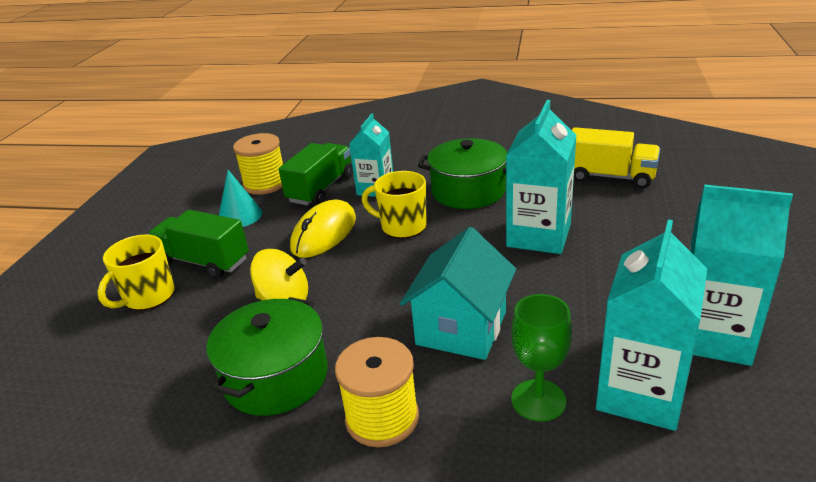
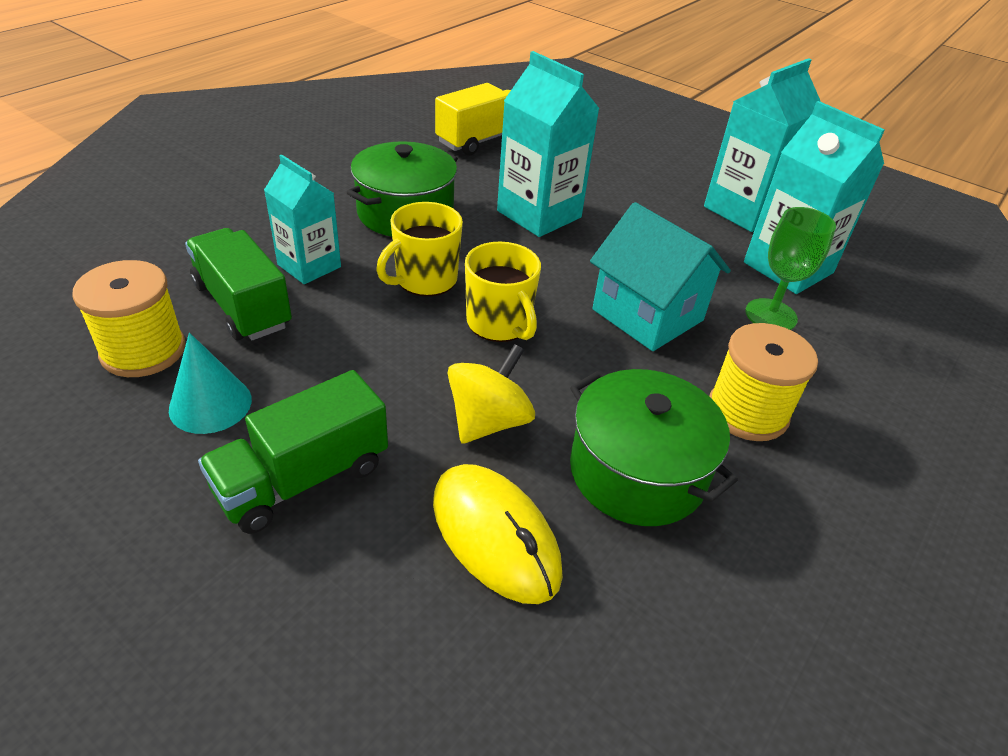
camera: 70 degrees left, 10 degrees up
yellow mug [98,235,175,311] -> yellow mug moved to [465,242,541,342]
yellow mouse [290,199,356,258] -> yellow mouse moved to [433,464,563,604]

